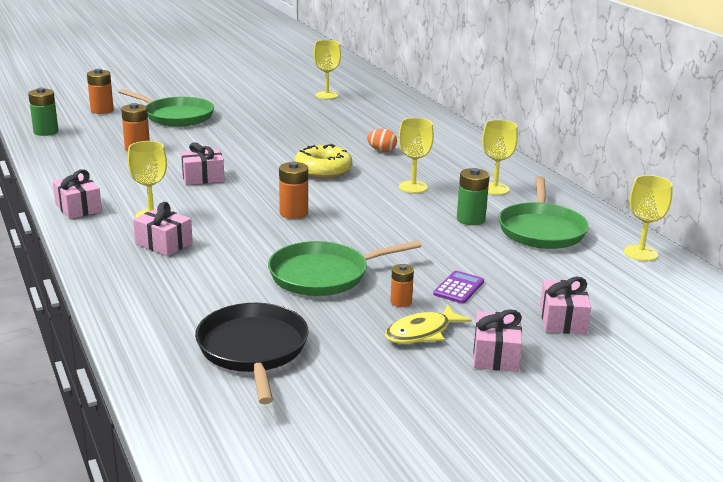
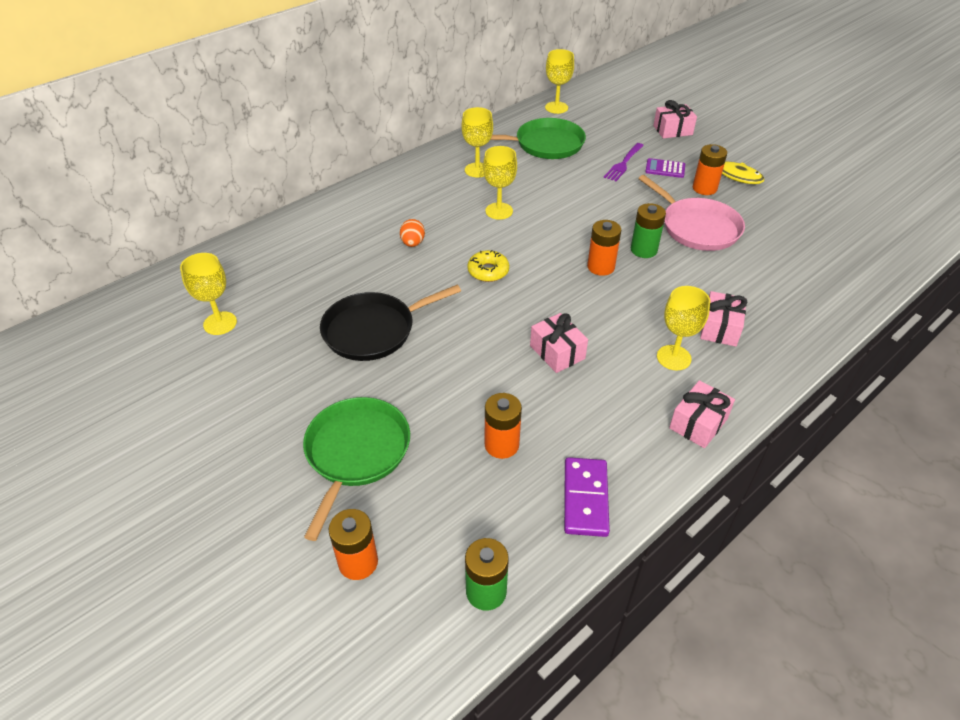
camera: 105 degrees left, 20 degrees up
black pan [195,303,309,404] -> black pan moved to [320,285,461,361]
green pan [268,240,421,296] -> pink pan [638,175,745,251]
yellow donut [294,144,352,179] -> yellow donut [467,250,509,282], size x0.66
orange battery [390,264,414,307] -> orange battery [693,144,727,195], size x1.57
green battery [457,168,490,225] -> green battery moved to [631,203,666,258]
pink gift [473,309,522,372] -> none
none -> purple domino [564,457,610,537]
none -> purple fork [604,143,644,181]

